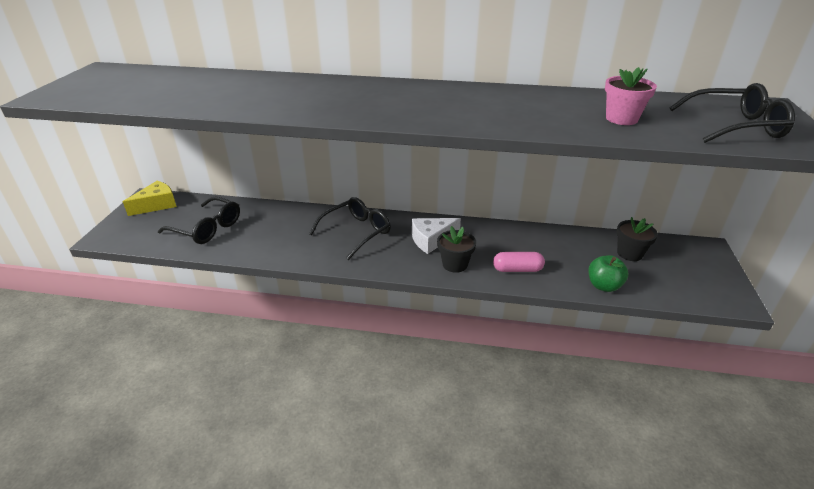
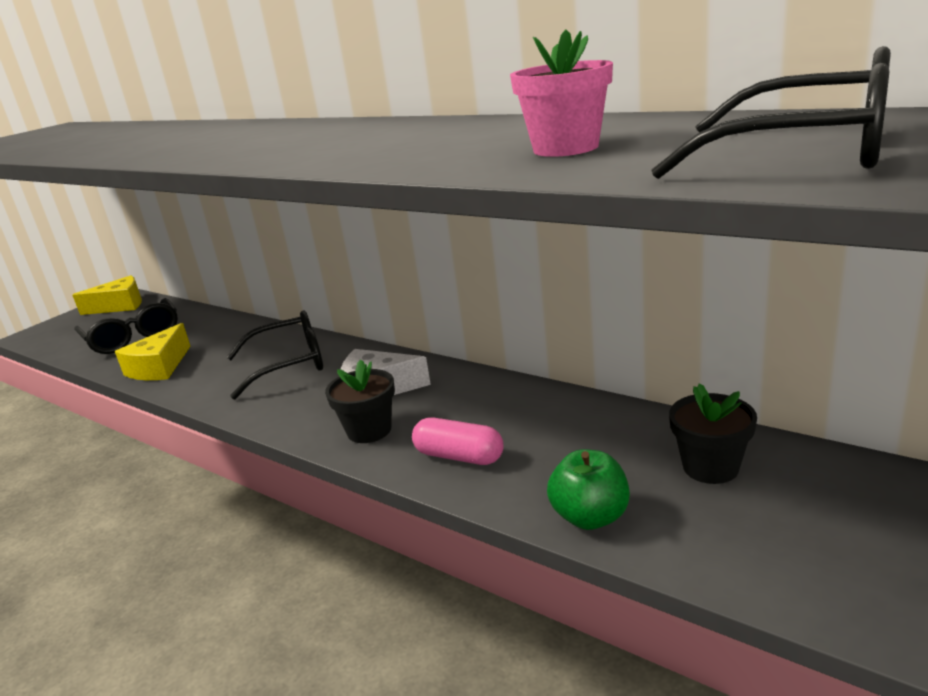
camera: 30 degrees right, 10 degrees down
none -> yellow cheese [115,323,190,380]

